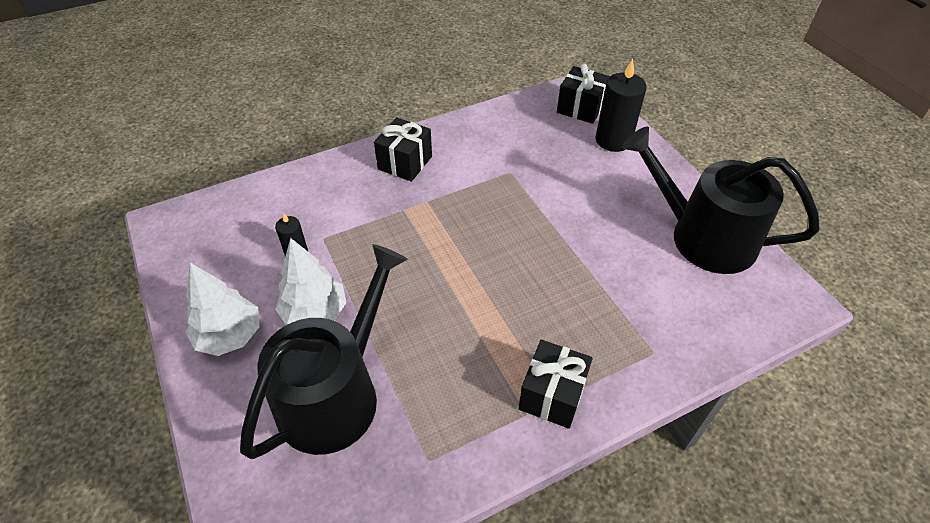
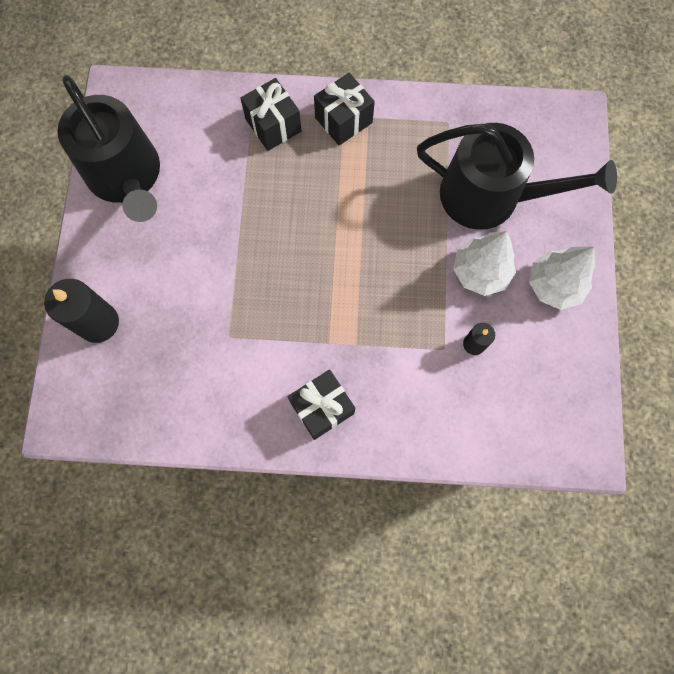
camera: 150 degrees left, 25 degrees up
black watering can [240,244,407,459] -> black watering can turned 135 degrees counterclockwise [417,123,617,230]
black gift [557,63,610,124] -> black gift moved to [240,78,301,151]

